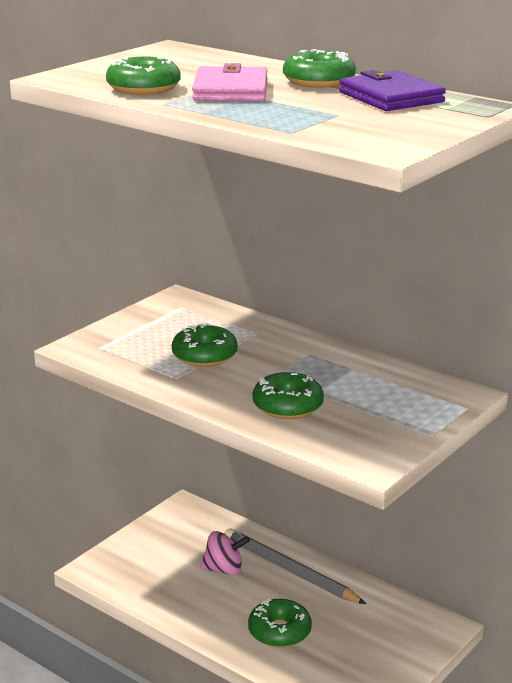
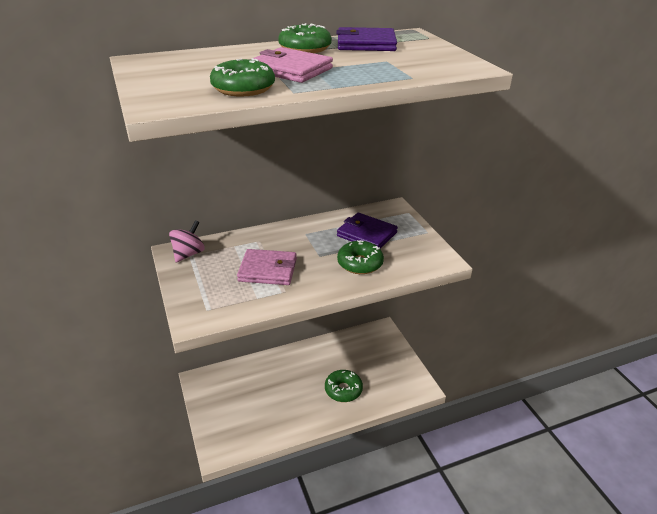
camera: 60 degrees left, 10 degrees up
green donut [172,323,238,367] -> pink wallet [237,249,297,285]
pink spinning top [200,531,250,575] -> pink spinning top moved to [169,220,205,263]
grey pencil [224,528,366,604] -> none
none -> purple wallet [337,213,398,249]

